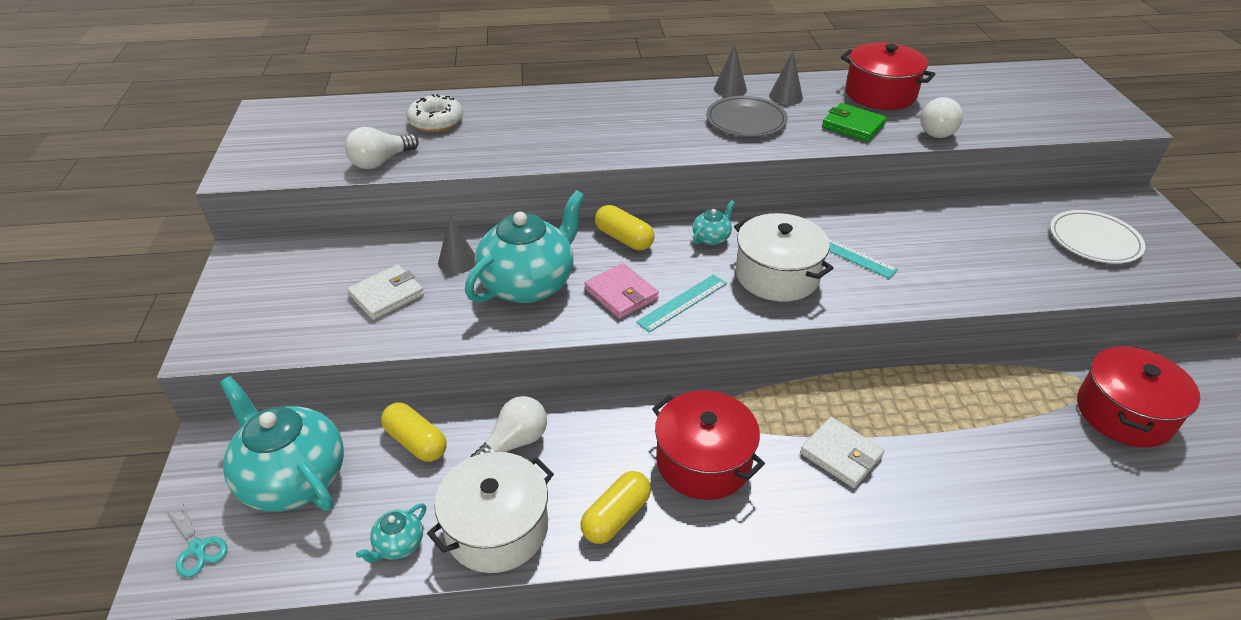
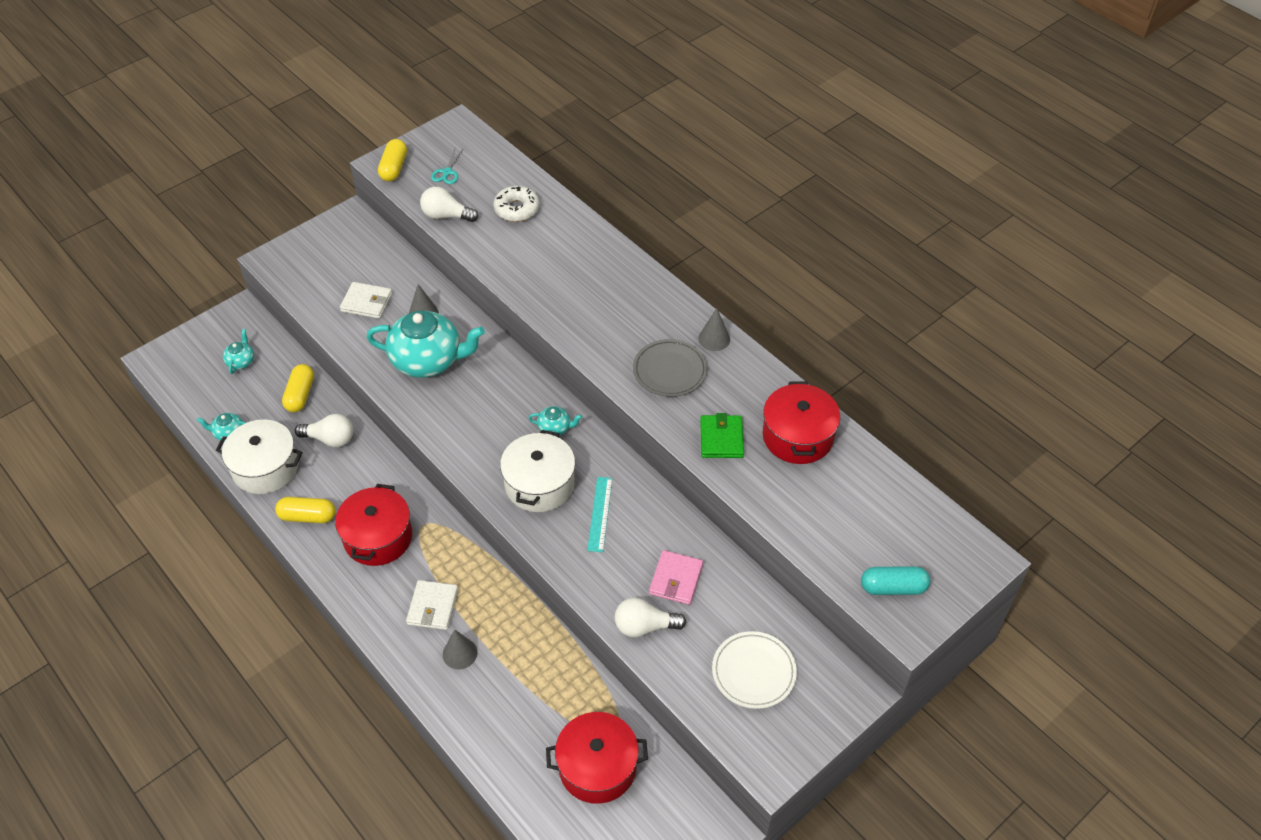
camera: 55 degrees right, 10 degrees up
turquoise scissors [167,502,227,577] -> turquoise scissors moved to [431,148,464,184]
turquoise teapot [220,376,344,512] -> turquoise teapot [223,329,254,374], size x0.43
pink wallet [584,263,659,319] -> pink wallet moved to [649,550,703,605]
yellow capsule [595,205,655,250] -> yellow capsule moved to [378,139,407,182]
turquoise ruler [636,274,727,332] -> none
grey cone [769,51,803,105] -> grey cone moved to [443,629,477,670]
white light bulb [920,97,963,138] -> white light bulb moved to [615,598,686,638]
none -> turquoise capsule [861,566,930,595]

